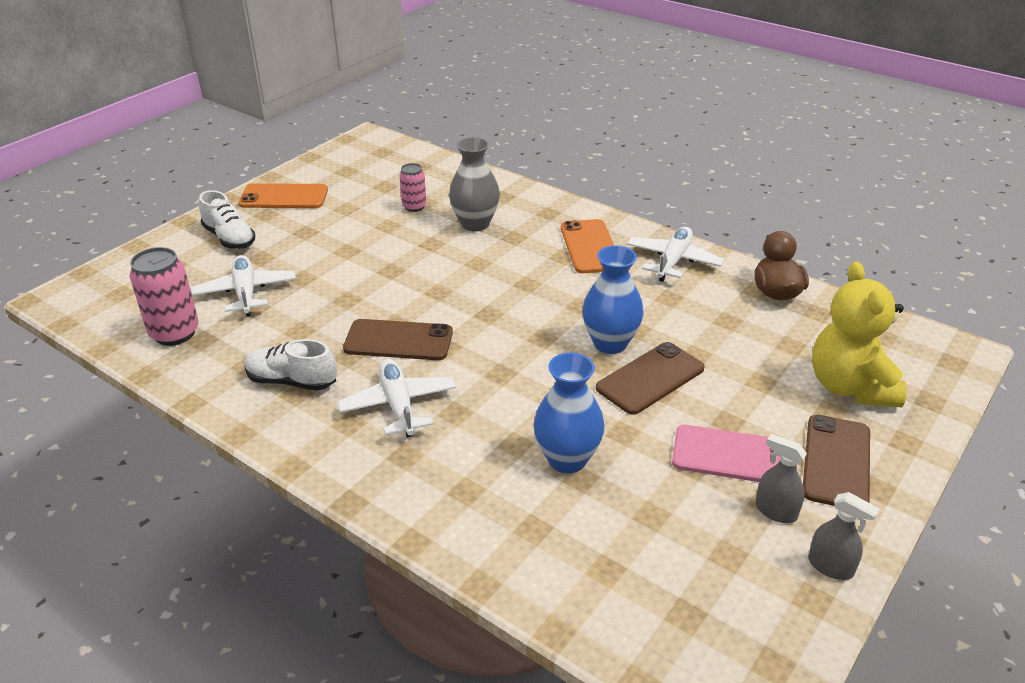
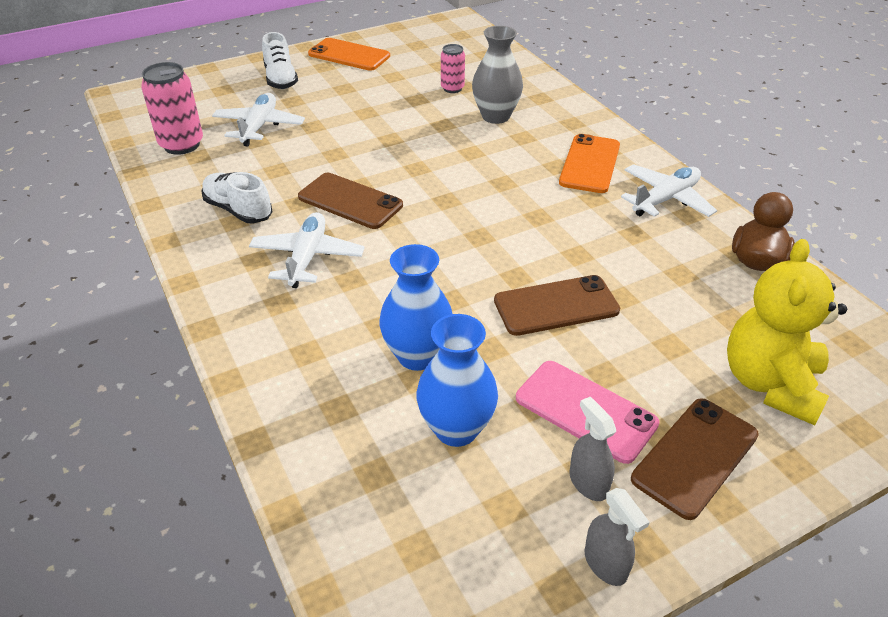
camera: 25 degrees right, 5 degrees up
blue vase [582,245,644,354] -> blue vase moved to [416,314,498,447]

